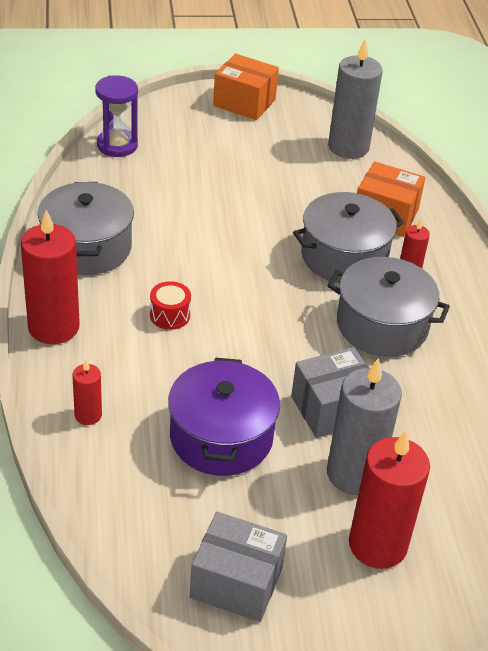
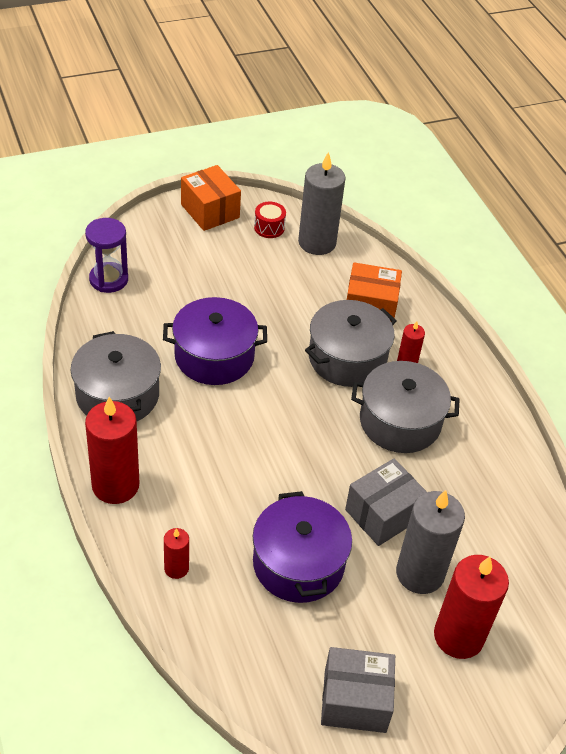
camera: 15 degrees left, 5 degrees up
red drum [150,281,191,330] -> red drum moved to [254,202,286,238]
orange box [213,53,279,120] -> orange box turned 45 degrees clockwise [181,165,241,231]
none -> purple pot [163,297,267,385]

